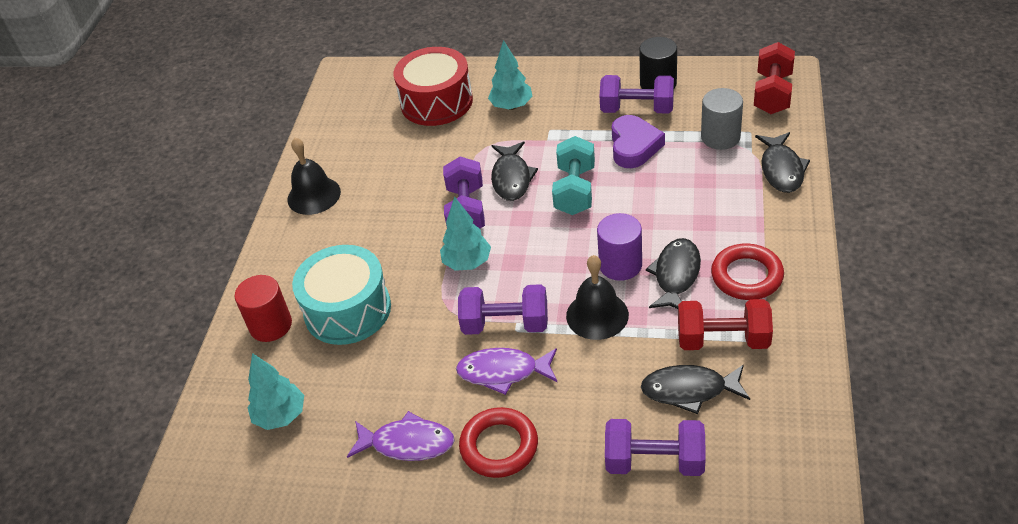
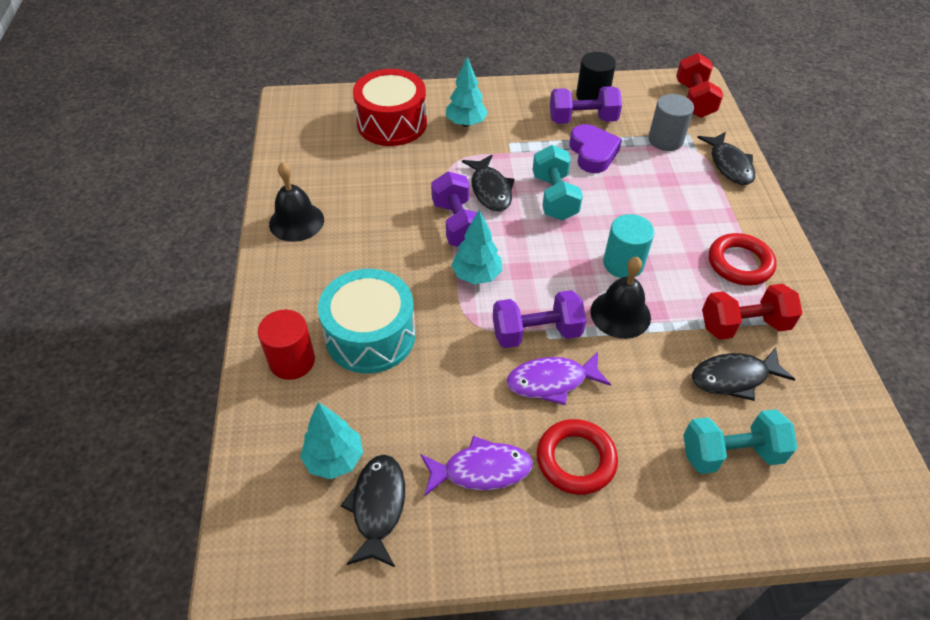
camera: 20 degrees left, 5 degrees up
purple cylinder [597,213,642,281] -> turquoise cylinder [603,214,654,278]
purple dumbbell [605,419,706,476] -> turquoise dumbbell [683,409,797,474]
black fish [646,238,701,309] -> black fish moved to [341,454,405,567]

